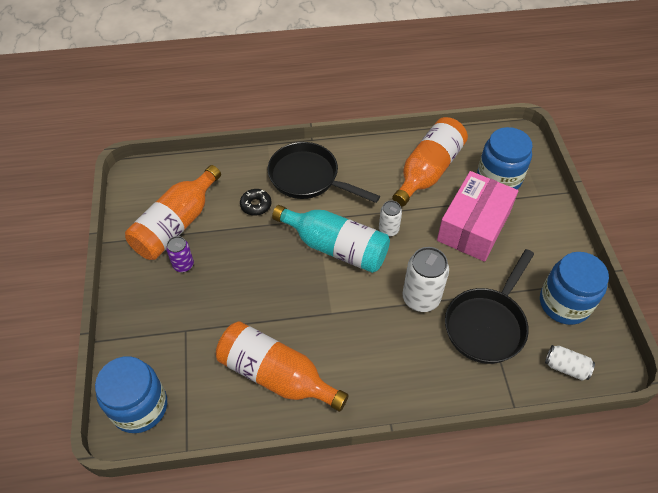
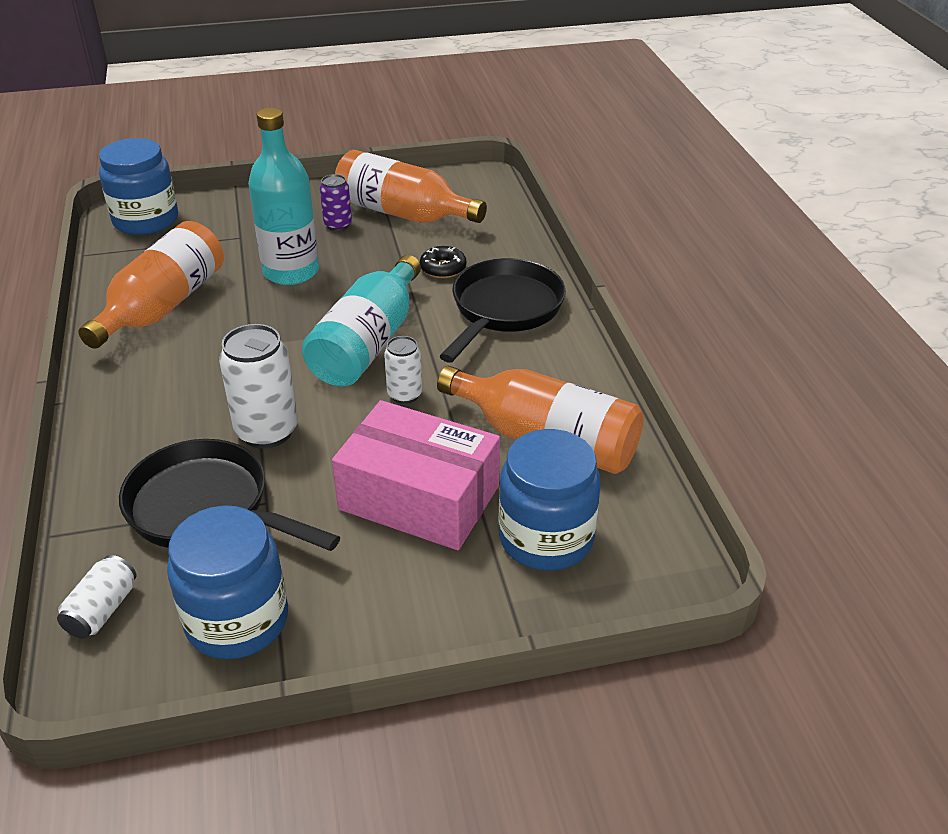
camera: 85 degrees right, 15 degrees down
none -> turquoise bottle [248,108,319,285]

